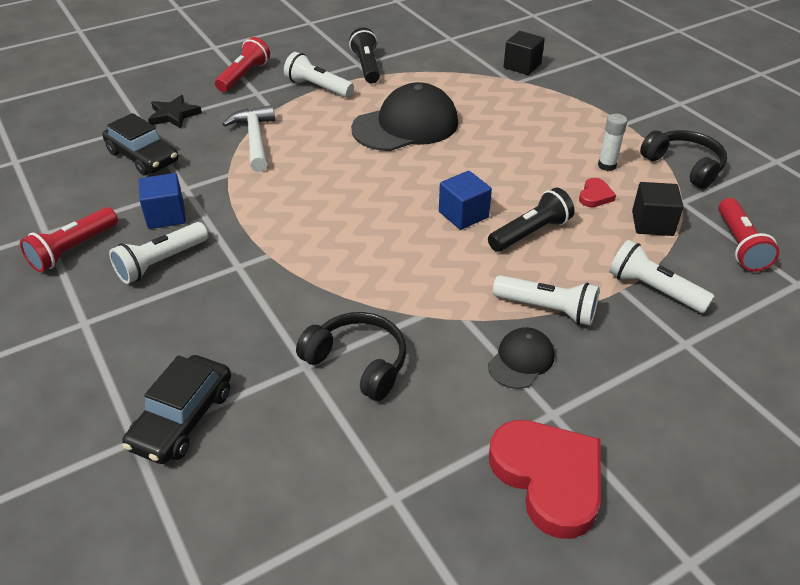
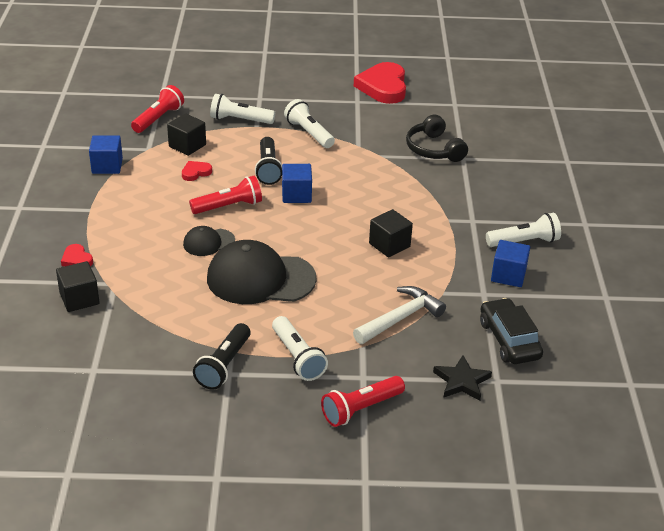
camera: 150 degrees left, 5 degrees down
red flashlight [20,207,118,272] -> red flashlight moved to [189,176,262,214]
black car [122,355,231,464] -> none
white hammer [222,105,275,172] -> white hammer turned 150 degrees counterclockwise [353,286,446,344]
black flashlight [488,188,574,252] -> black flashlight turned 90 degrees counterclockwise [255,137,282,185]
black cap [488,327,554,389] -> black cap moved to [183,226,235,256]
white glue stick [598,114,627,171] -> none
white flashlight [609,240,715,313] -> white flashlight turned 120 degrees clockwise [210,94,275,124]
black headphones [640,130,727,189] -> blue cube [89,135,123,174]
none -> red heart [61,244,93,266]
none -> black cube [369,209,413,258]

